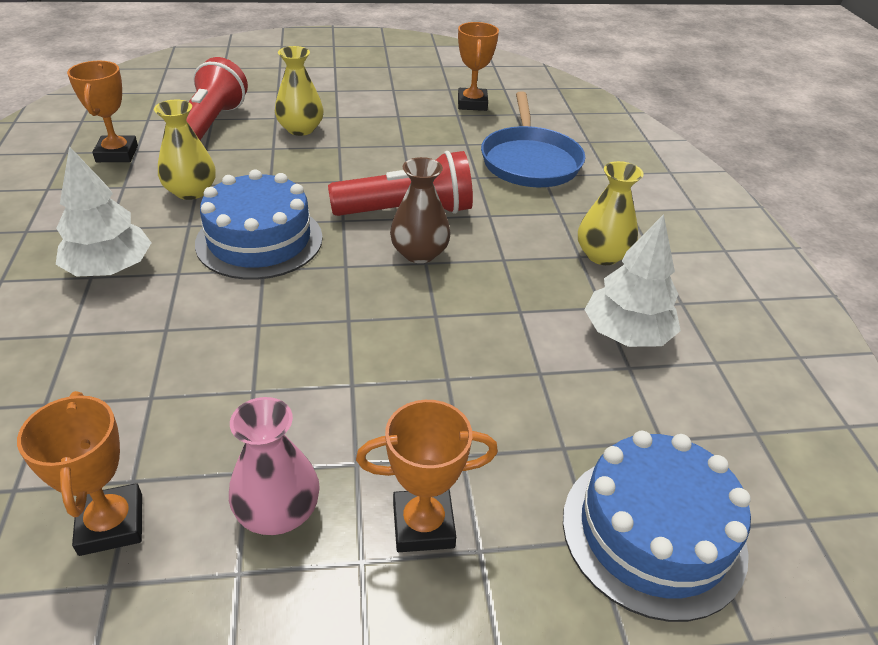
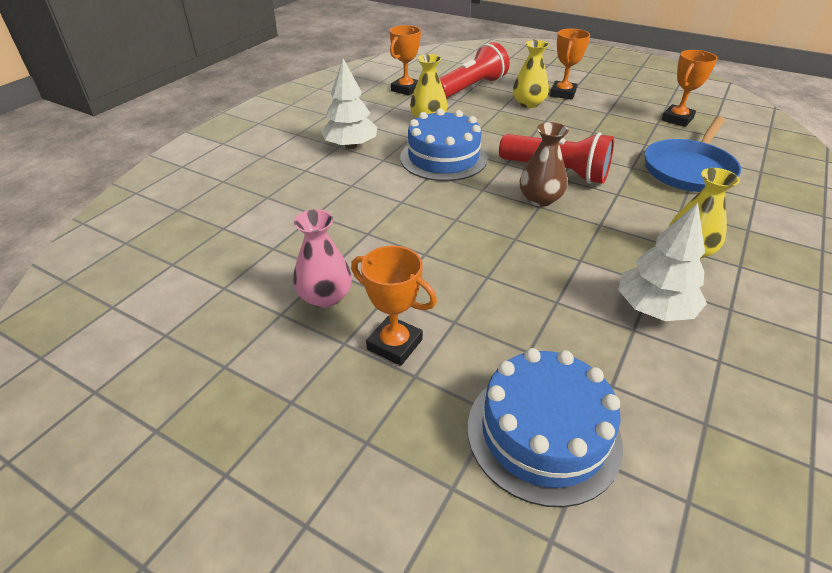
camera: 40 degrees right, 0 degrees up
orange trophy [17,391,142,556] -> orange trophy moved to [550,29,590,100]

